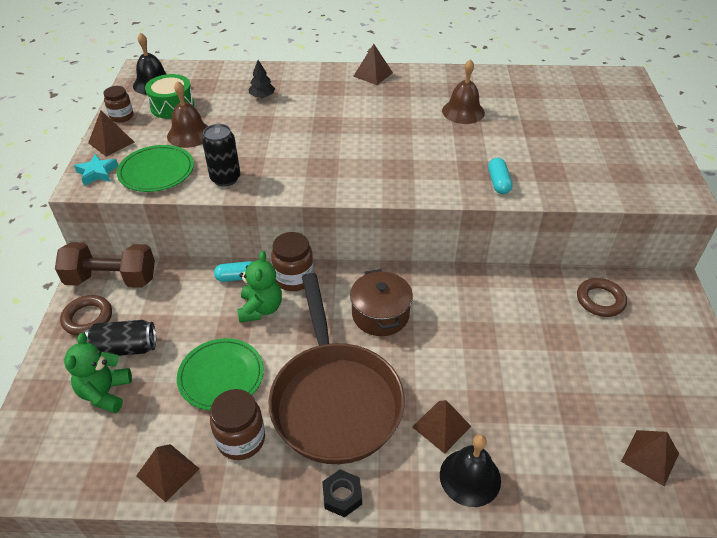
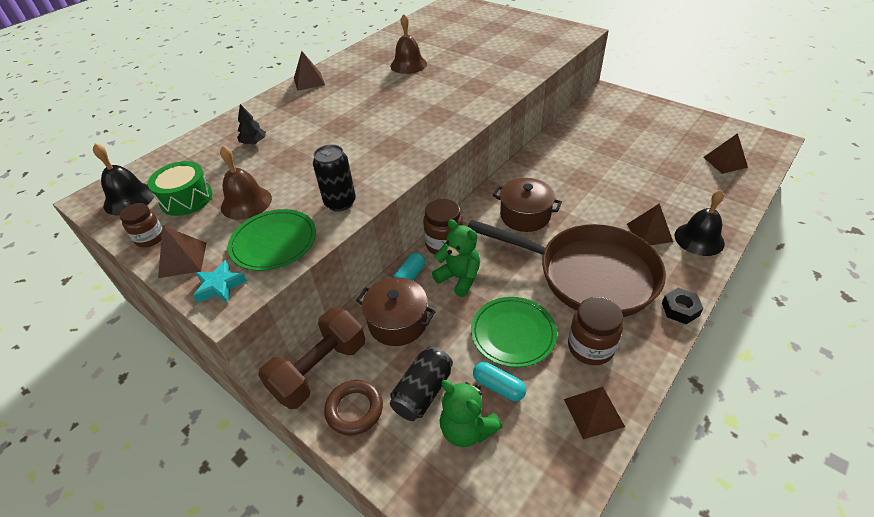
camera: 50 degrees left, 0 degrees up
turquoise capsule [488,158,513,194] -> turquoise capsule moved to [473,362,526,401]
brown ring [577,278,627,317] -> none
none -> brown pot [356,277,436,346]

